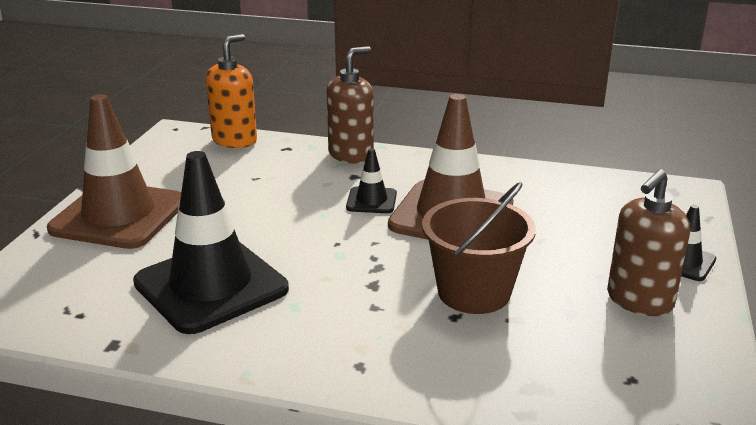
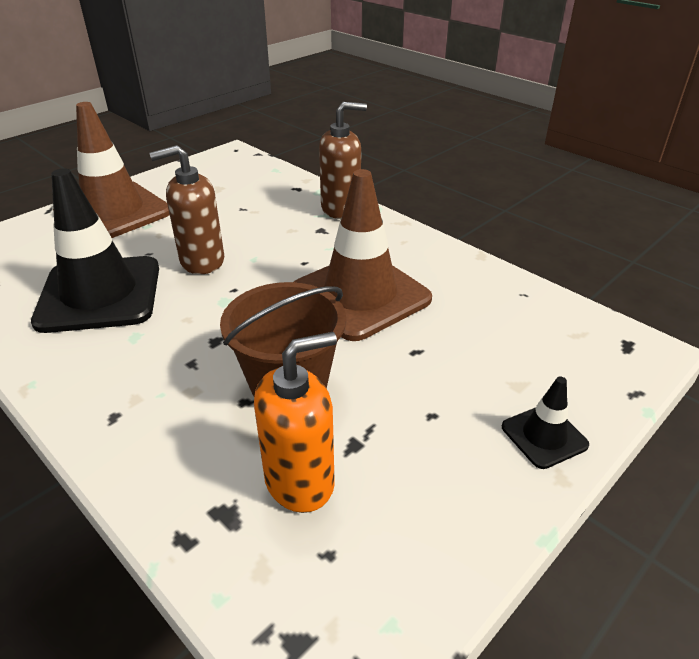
camera: 30 degrees right, 10 degrees up
orange soap dispenser [206,34,257,148] -> orange soap dispenser moved to [254,332,337,513]
black traffic cone [346,148,397,213] -> none
brown soap dispenser [607,169,690,316] -> brown soap dispenser moved to [149,145,224,274]

